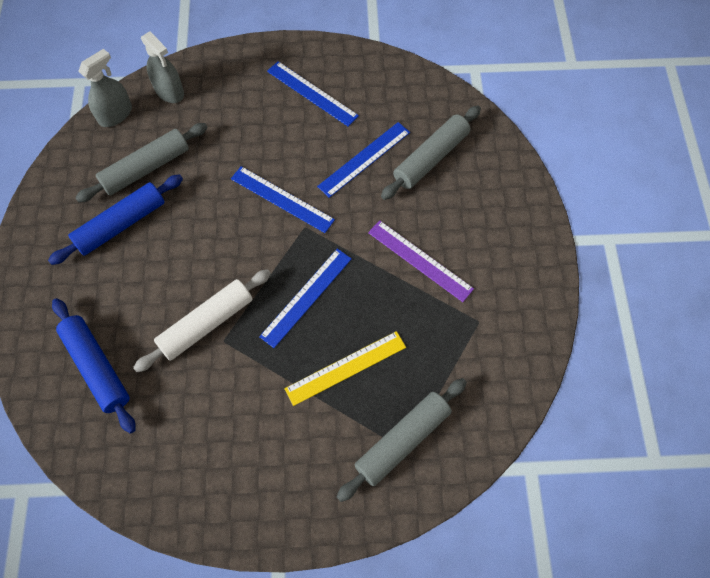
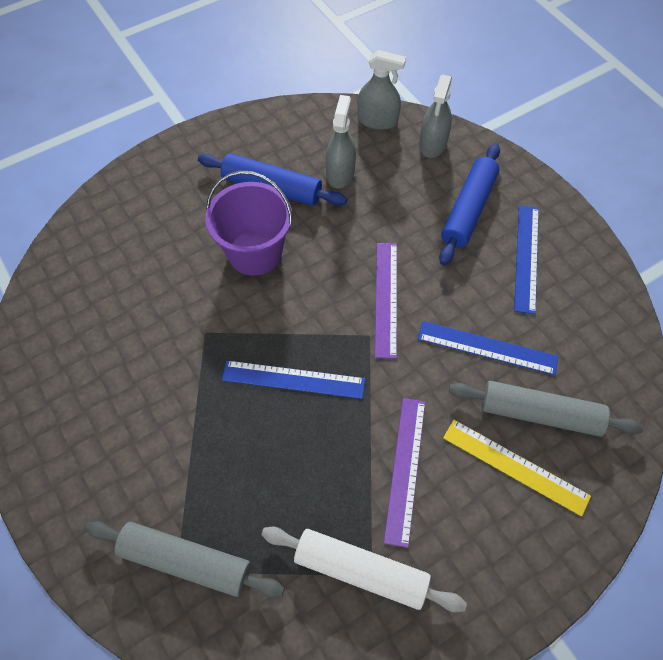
camera: 60 degrees right, 5 degrees down
blue rolling pin [52,298,136,434] -> blue rolling pin moved to [439,144,500,266]
grey rolling pin [75,123,207,203] -> grey spray bottle [326,95,356,189]
white rolling pin [133,269,271,372] -> white rolling pin moved to [262,526,467,612]
blue ruler [231,166,335,233] -> purple ruler [375,243,397,359]
yellow ruler [284,331,406,406] -> yellow ruler moved to [443,420,591,517]
none -> purple bucket [205,171,293,276]

